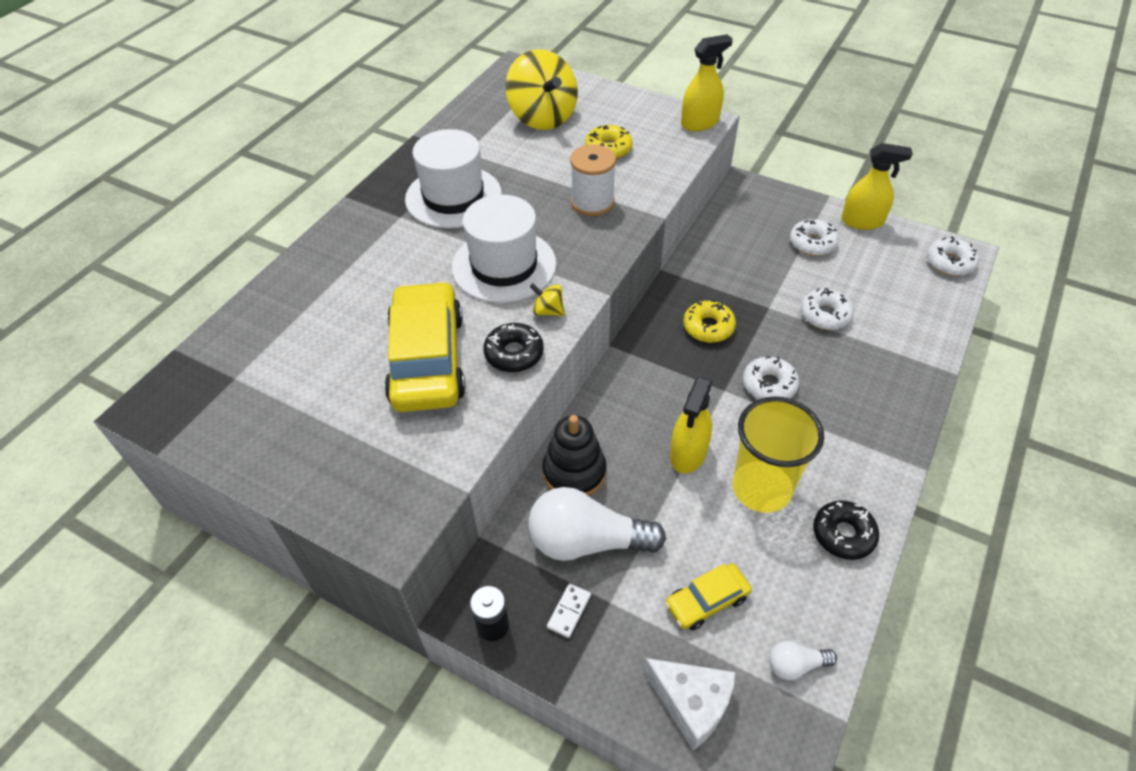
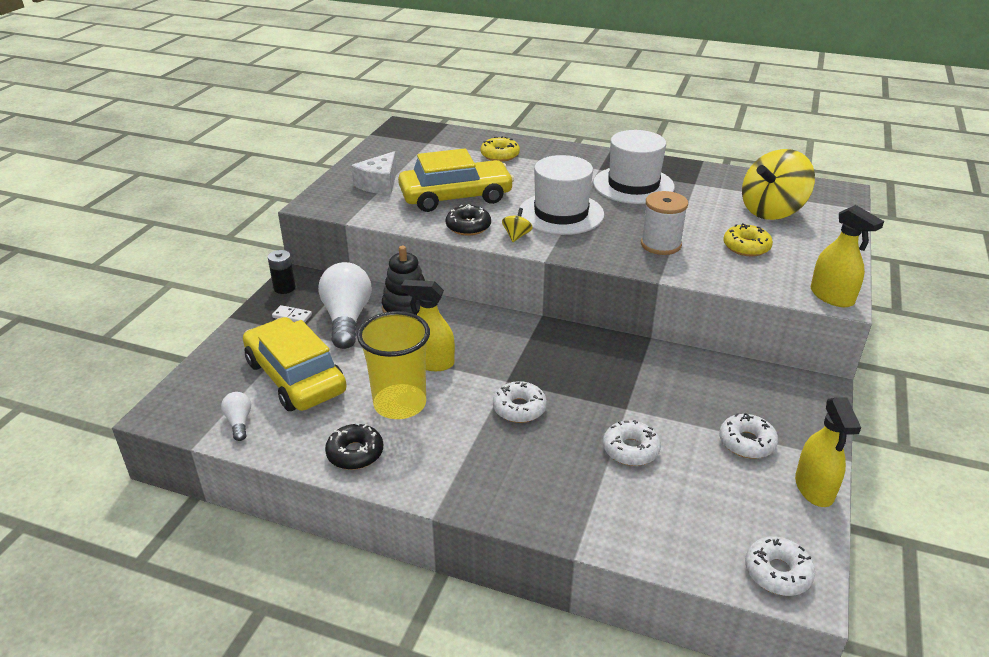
camera: 80 degrees right, 15 degrees down
white cheese [643,658,736,750] -> white cheese moved to [351,151,397,195]
yellow car [665,563,752,630] -> yellow car [243,317,347,411], size x2.01
yellow donut [683,300,736,343] -> yellow donut moved to [481,136,520,162]

